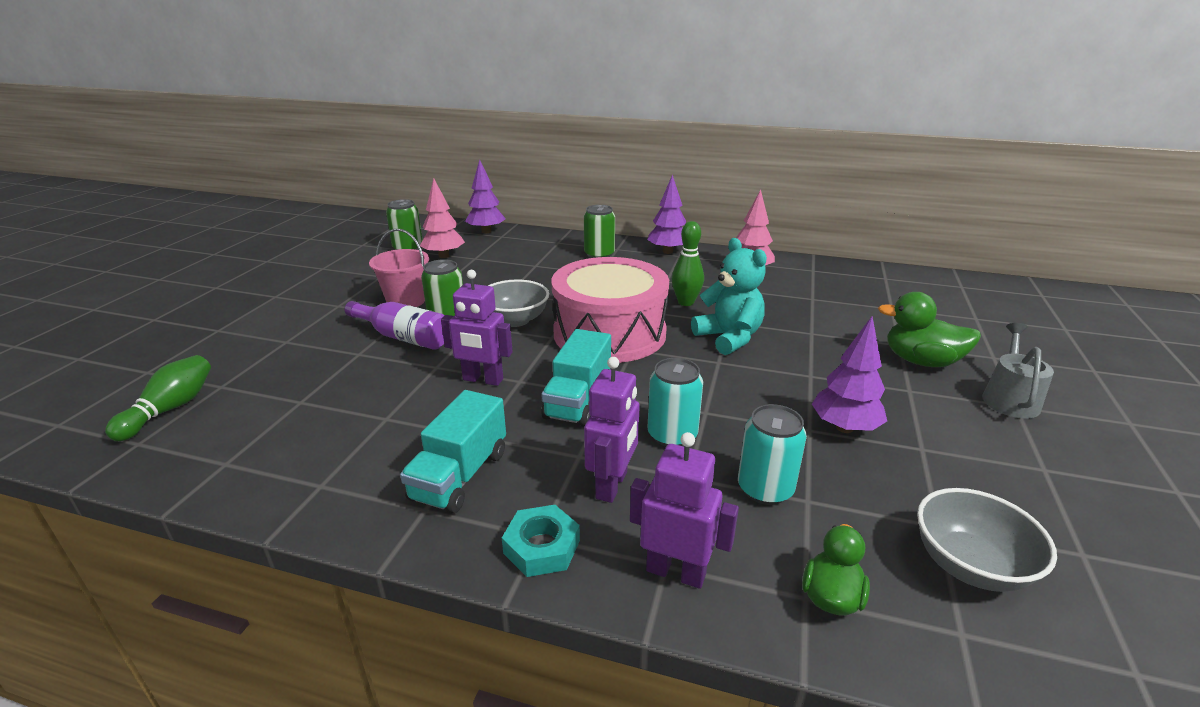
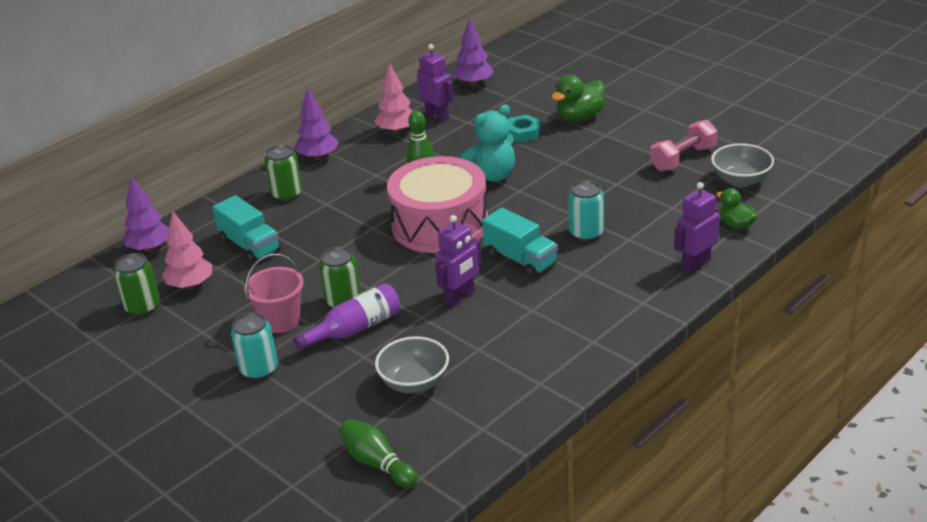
camera: 60 degrees left, 5 degrees up
turquoise truck [400,390,506,513] -> turquoise truck moved to [212,195,281,264]
grey bowl [488,280,549,327] -> grey bowl moved to [375,336,449,394]
turquoise nut [502,505,580,577] -> turquoise nut moved to [508,115,541,143]
purple robot [584,357,640,503] -> purple robot moved to [417,44,454,122]
turquoise teddy bear [691,238,767,355] -> turquoise teddy bear turned 150 degrees clockwise [461,105,515,182]
turquoise can [738,404,807,505] -> turquoise can moved to [231,312,278,380]
purple tree [812,316,887,433] -> purple tree moved to [453,17,494,86]
grey watering can [982,323,1054,418] -> none
none -> pink dumbbell [650,120,718,172]

